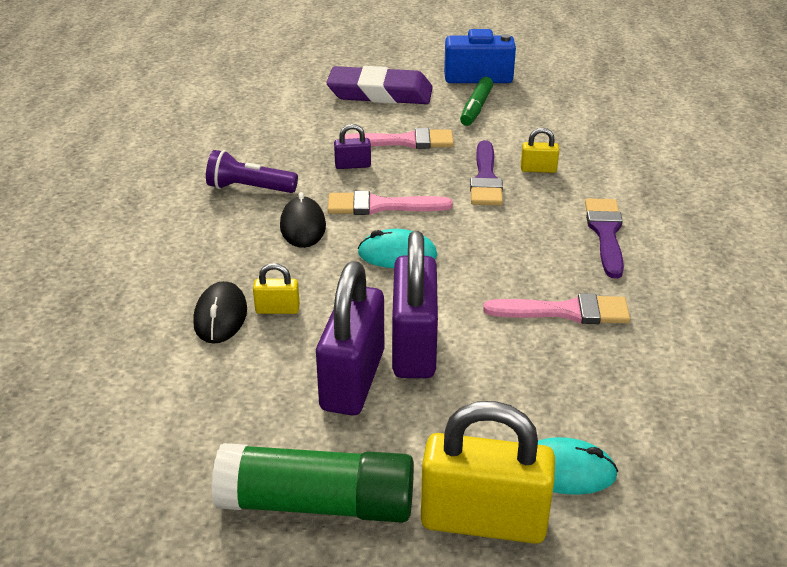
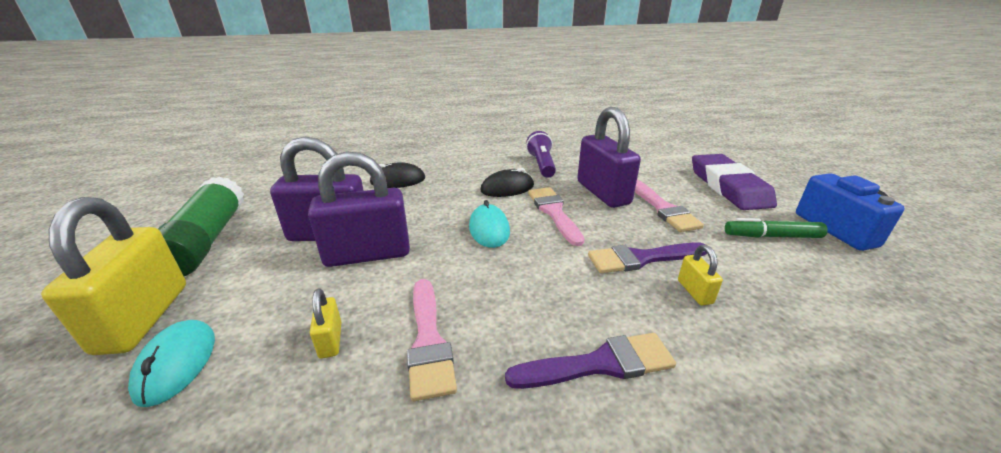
camera: 75 degrees right, 5 degrees down
yellow padlock [253,263,300,314] -> yellow padlock moved to [310,288,341,359]
purple padlock [334,124,371,169] -> purple padlock [577,107,641,208], size x2.24

